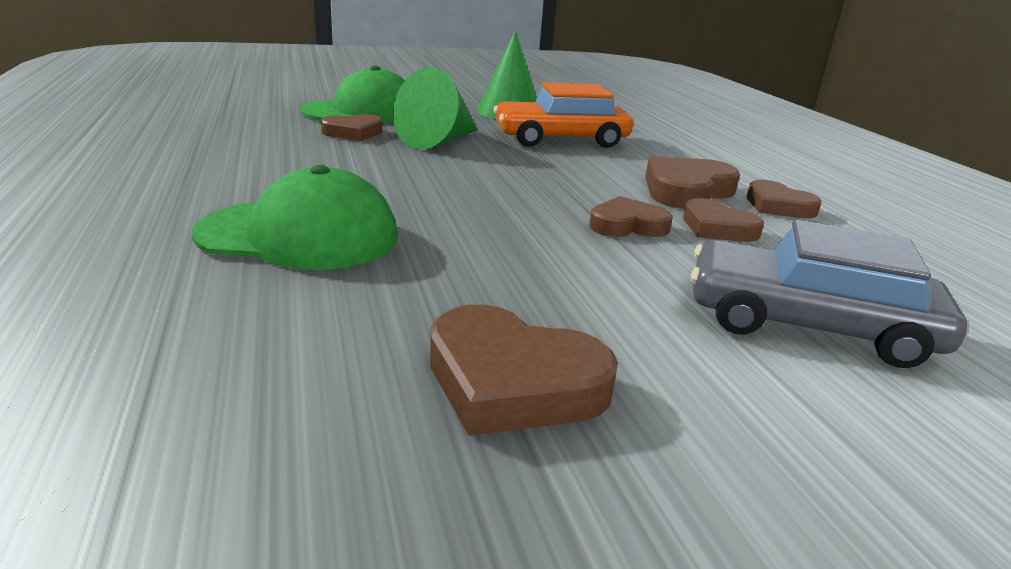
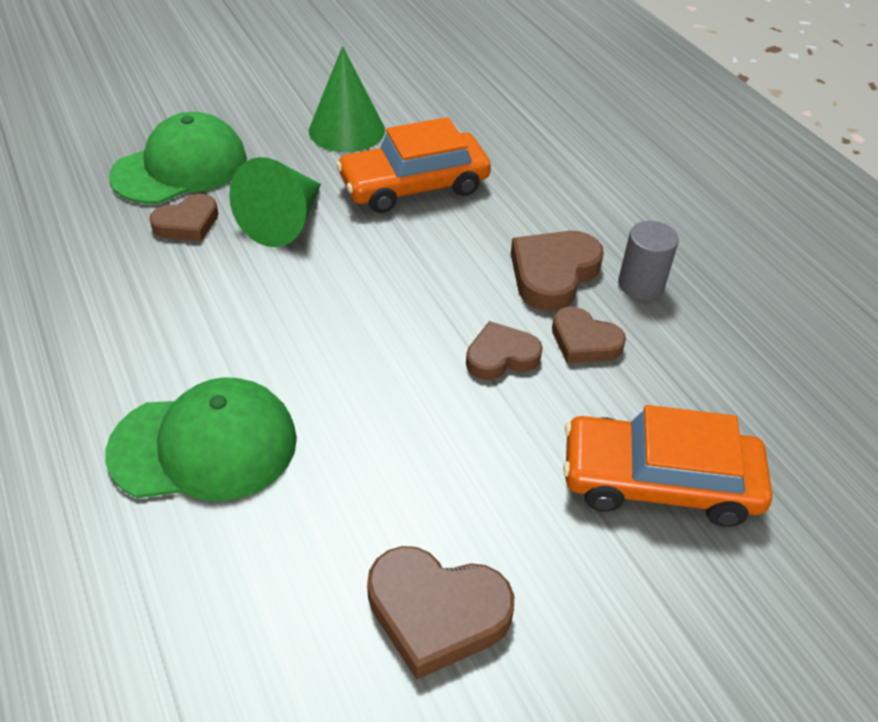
camera: 10 degrees left, 20 degrees up
grey car [691,220,967,368] -> orange car [563,405,772,527]
brown heart [747,180,822,218] -> grey cylinder [618,221,679,300]

